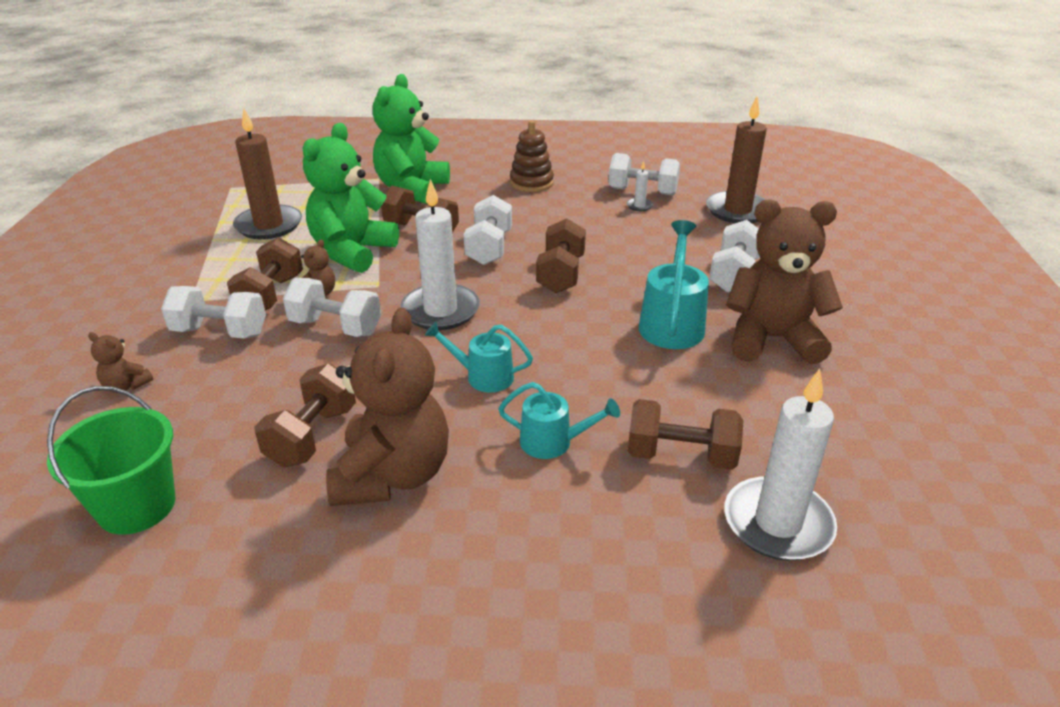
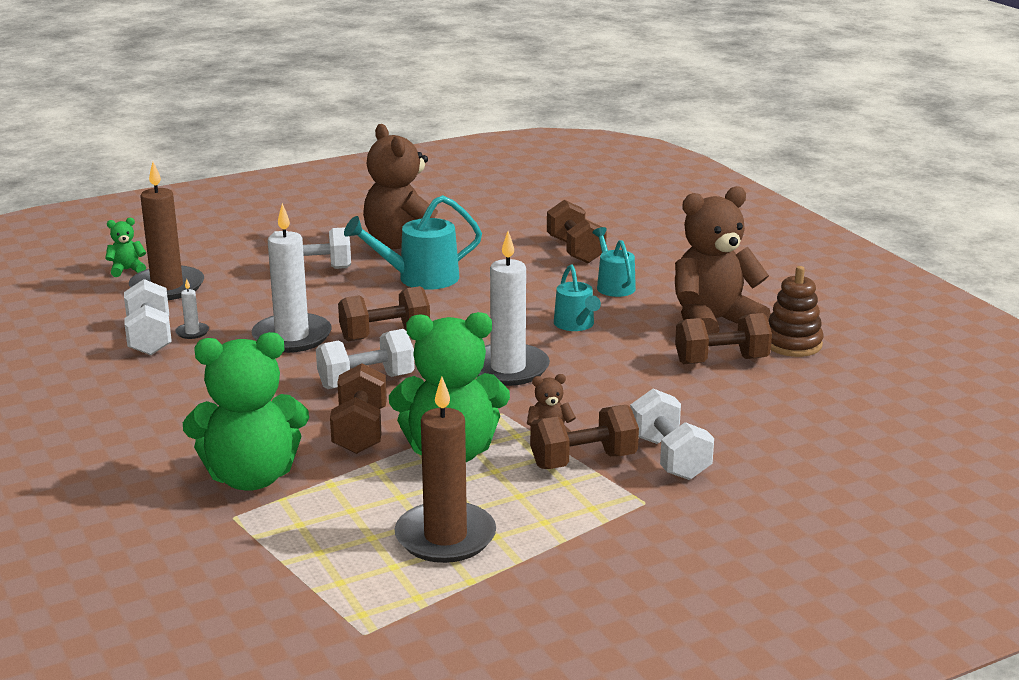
camera: 120 degrees left, 10 degrees down
green bucket [47,386,175,535] -> none
brown teddy bear [88,332,153,393] -> none
white dumbbell [283,278,381,337] -> none
brown stacking toy [510,120,554,192] -> brown stacking toy moved to [769,266,823,357]
white candle [724,369,837,561] -> white candle moved to [251,203,332,353]
none -> green teddy bear [105,218,146,277]

